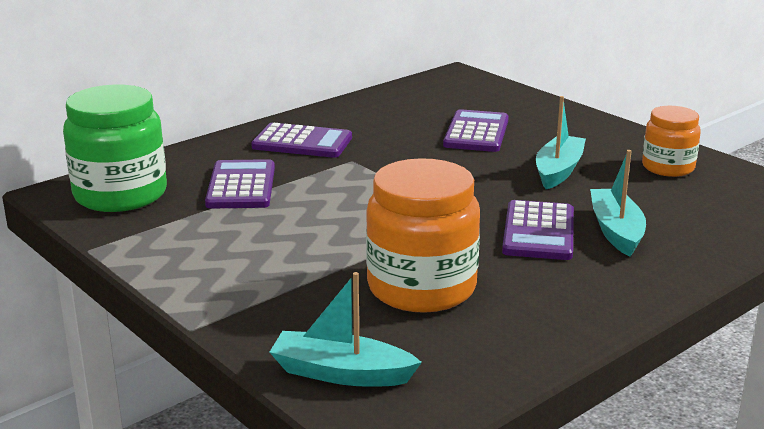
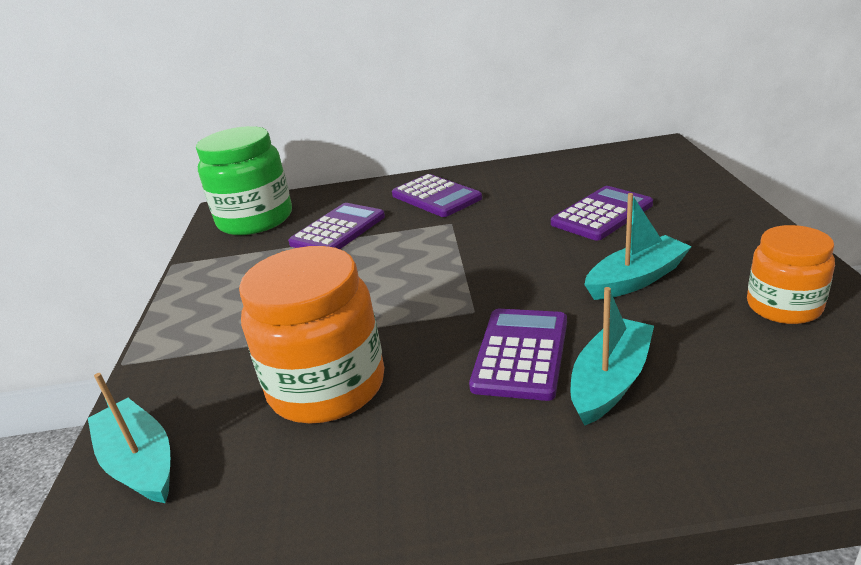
camera: 40 degrees right, 5 degrees up
purple calculator [502,200,574,260] -> purple calculator turned 150 degrees clockwise [469,309,567,401]

